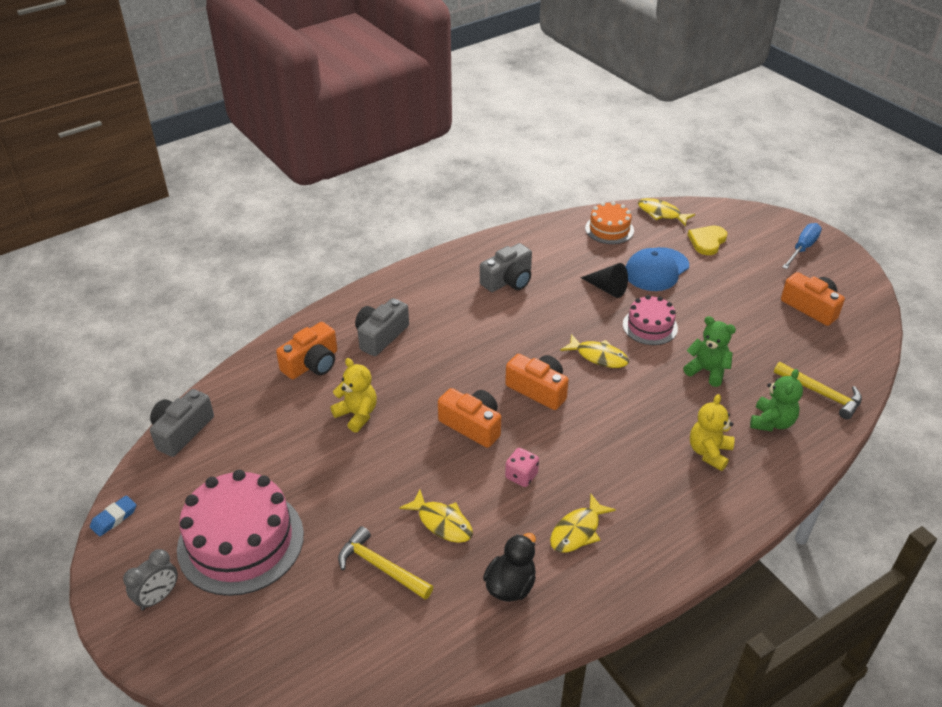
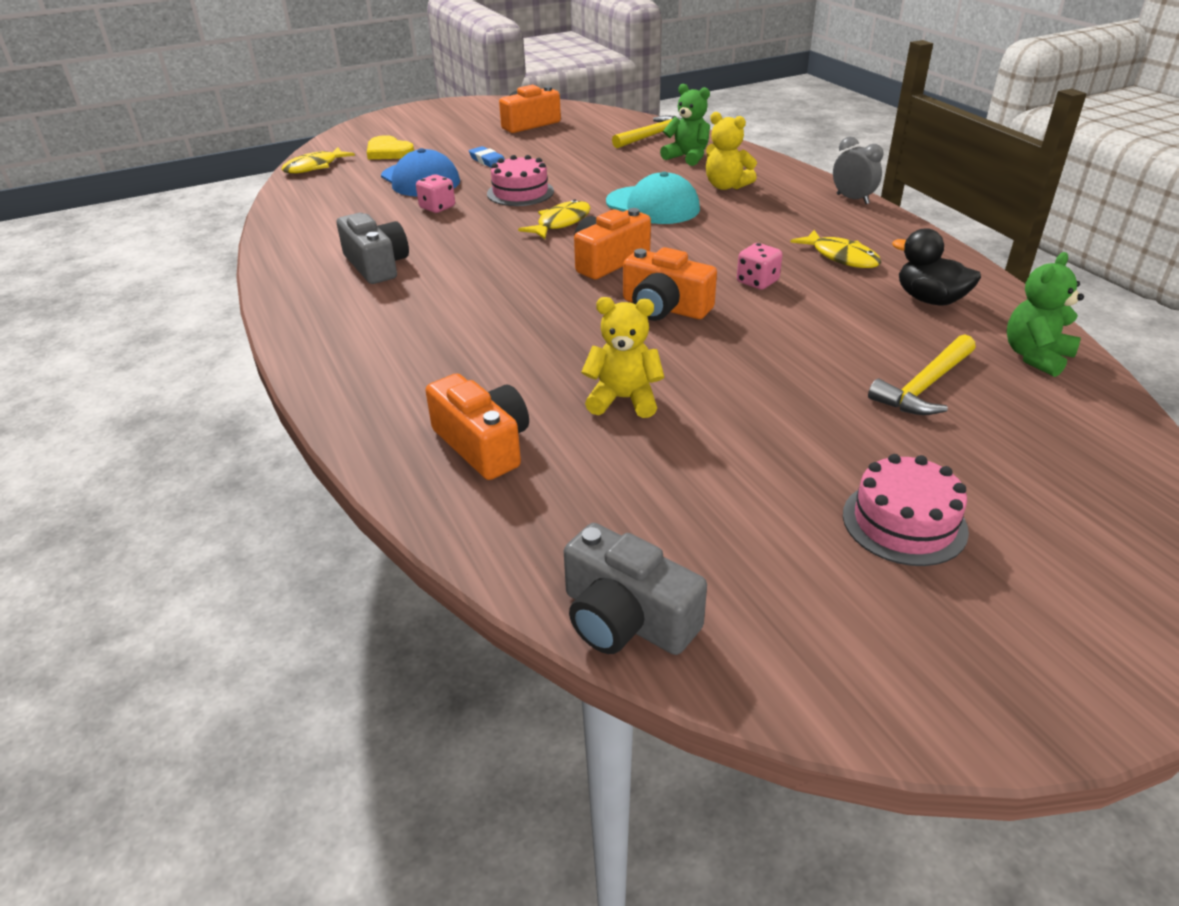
camera: 80 degrees left, 5 degrees down
blue eraser [90,495,136,537] -> blue eraser moved to [469,146,505,168]
grey clock [123,549,178,610] -> grey clock moved to [833,137,883,204]
pink cake [177,470,304,596] -> pink cake [843,454,969,566], size x0.55
yellow teddy bear [330,358,377,433] -> yellow teddy bear turned 45 degrees clockwise [581,297,665,418]
grey camera [355,298,409,356] -> none
yellow fish [399,490,473,543] -> none
orange camera [438,388,501,448] -> orange camera turned 105 degrees counterclockwise [623,247,717,321]
black cone [580,263,628,298] -> pink dice [416,174,455,213]
orange cake [585,201,634,244] -> none
green teddy bear [683,316,736,387] -> green teddy bear moved to [1007,252,1084,377]
blue screwdriver [782,223,822,269] -> none
none -> turquoise cap [606,172,700,224]

